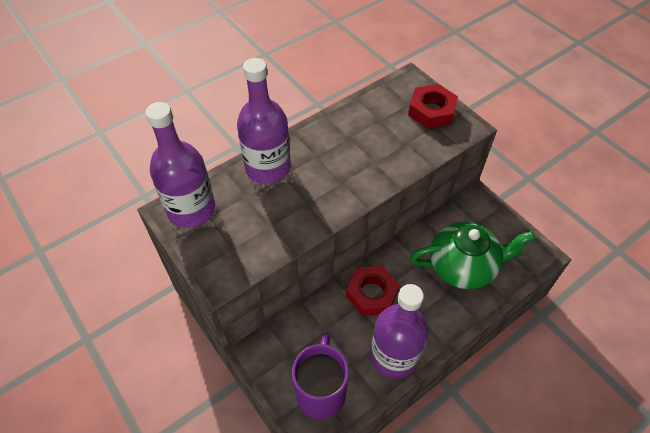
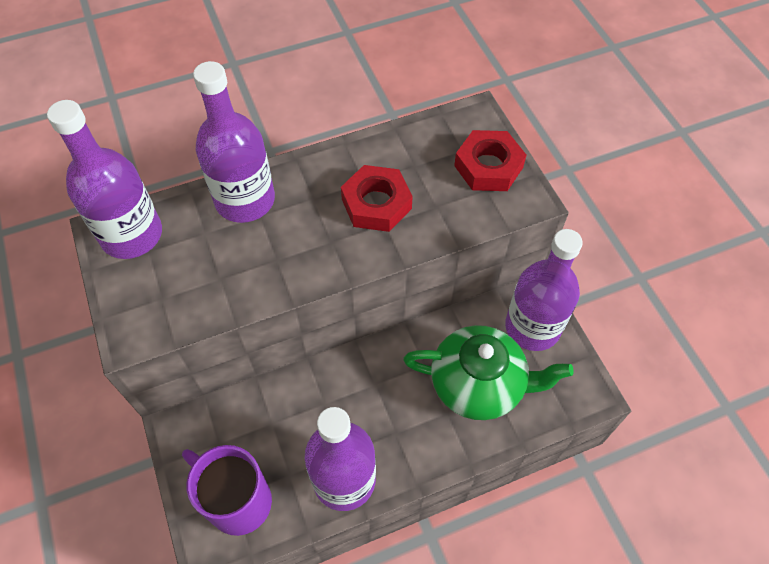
camera: 15 degrees right, 5 degrees up
purple mug [292,333,349,419] -> purple mug turned 75 degrees counterclockwise [182,445,272,536]
red nut [346,266,400,316] -> red nut moved to [341,165,413,232]
none -> purple bottle [505,229,583,351]

